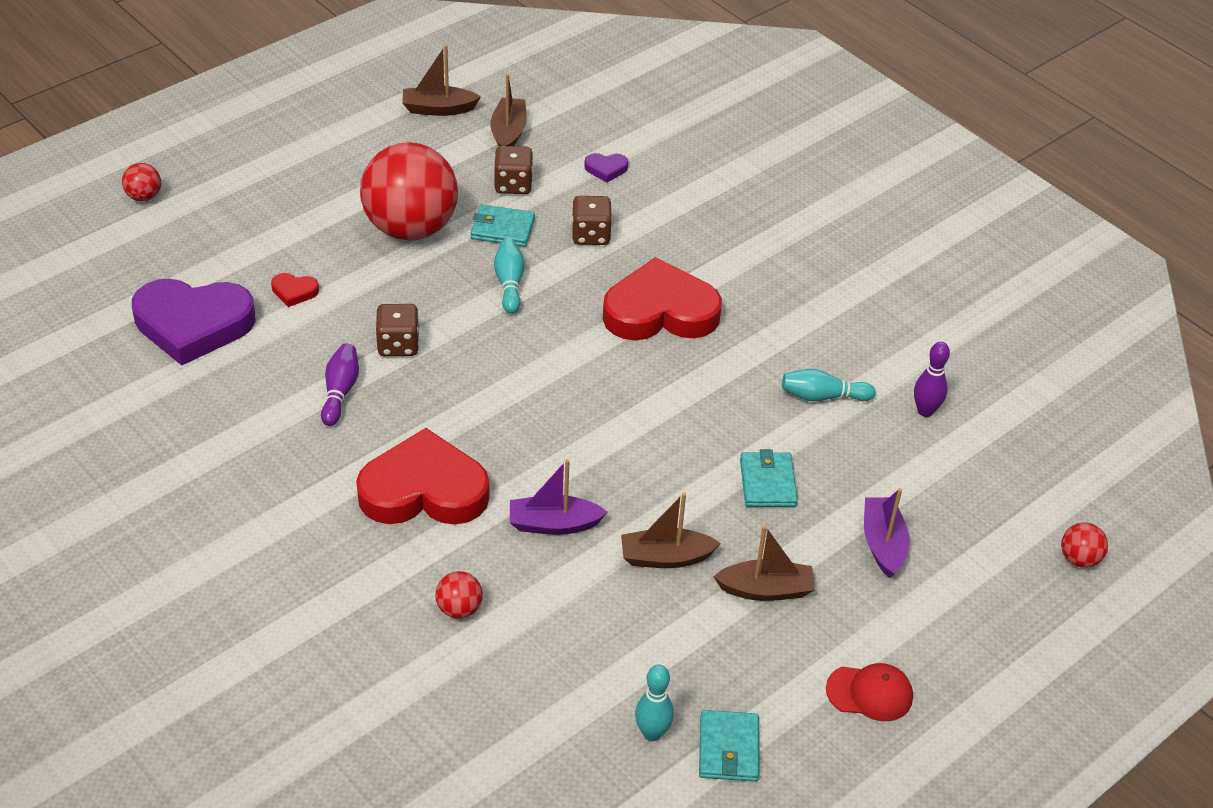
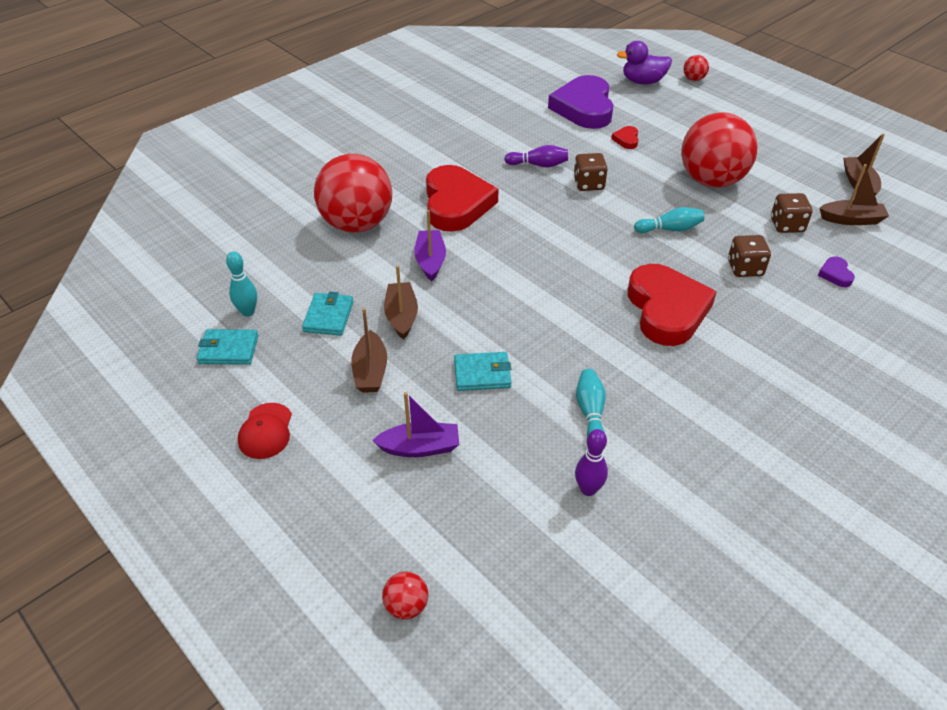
camera: 90 degrees right, 0 degrees up
red ball [435,571,483,619] -> red ball [314,154,392,233], size x2.49
turquoise wallet [471,204,535,247] -> turquoise wallet moved to [302,292,354,336]
none -> purple duck [617,41,672,85]

